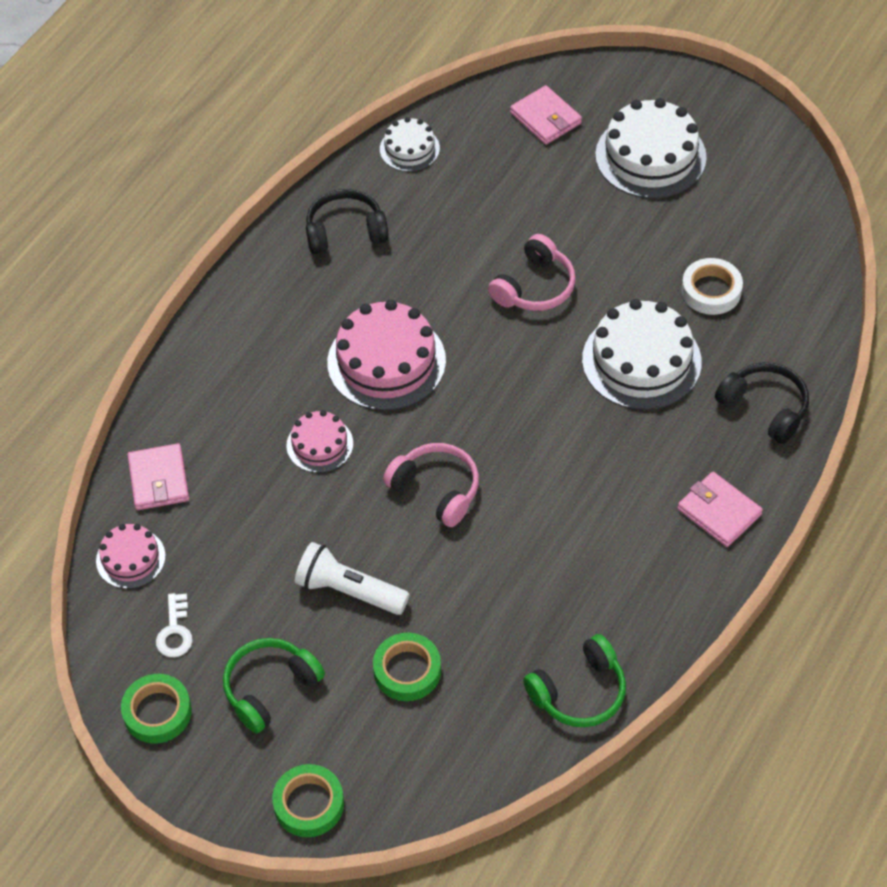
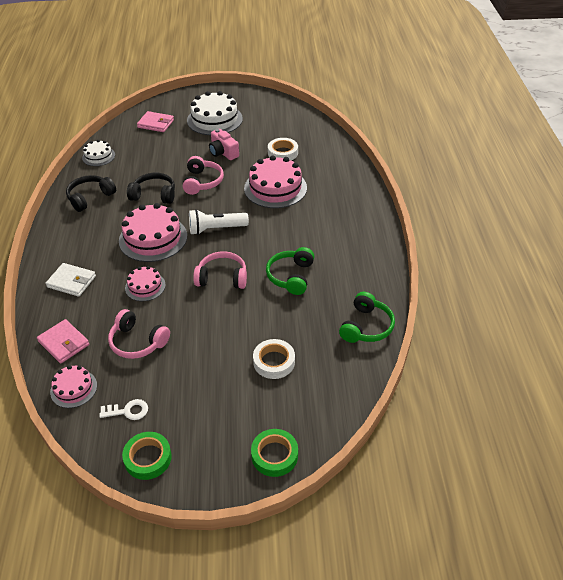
camera: 35 degrees left, 10 degrees down
white key [156,593,193,657] -> white key turned 60 degrees counterclockwise [99,399,148,420]
green headphones [223,638,325,733] -> green headphones moved to [266,247,314,295]
white flashlight [295,542,410,615] -> white flashlight moved to [189,209,249,235]
green tape [373,633,441,701] -> white tape [253,339,295,379]
white cake [582,299,702,410] -> pink cake [244,155,307,208]
pink wallet [678,472,763,547] -> none
black headphones [715,362,809,444] -> black headphones moved to [127,173,175,204]
none -> white wallet [46,263,96,297]
none -> pink headphones [108,309,170,359]
none -> pink camera [209,129,239,160]

